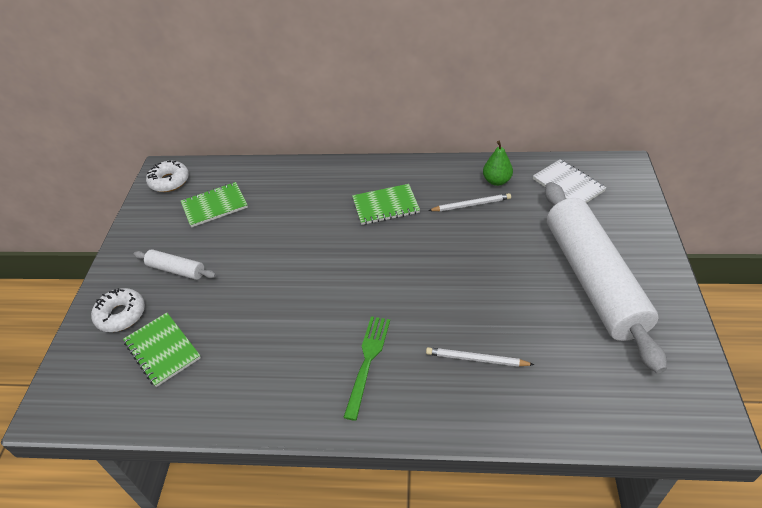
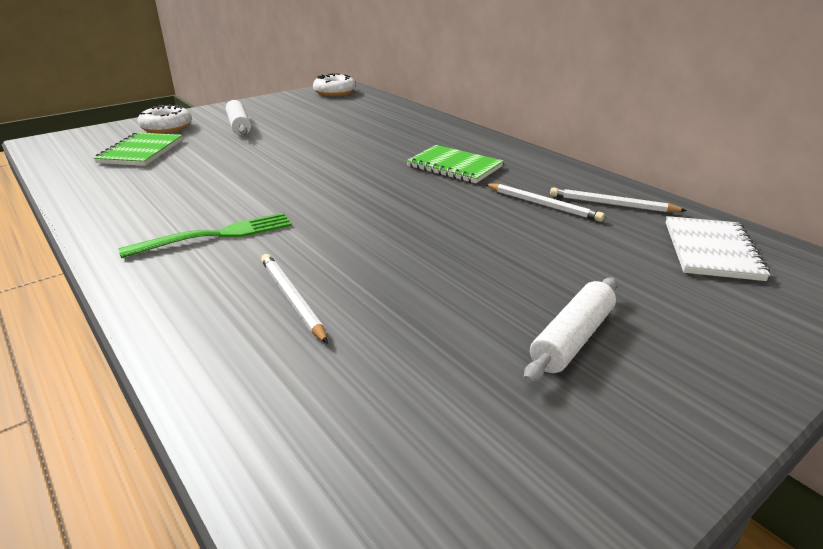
camera: 45 degrees right, 15 degrees down
green notebook [181,182,248,228] -> none
green pear [483,141,513,186] -> white pencil [550,187,687,212]
white rolling pin [545,182,667,374] -> white rolling pin [524,277,617,383], size x0.42

